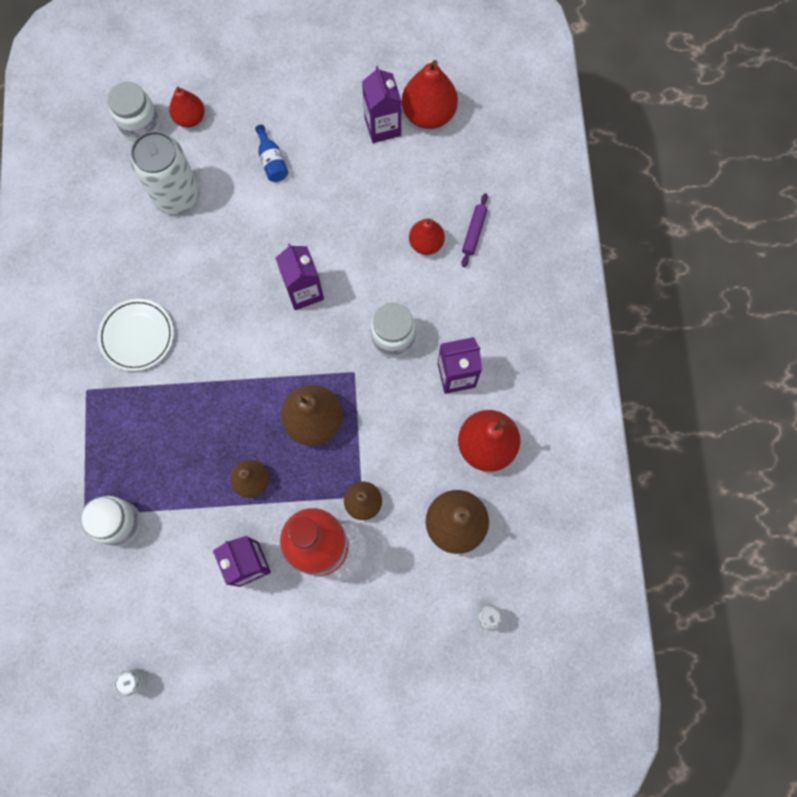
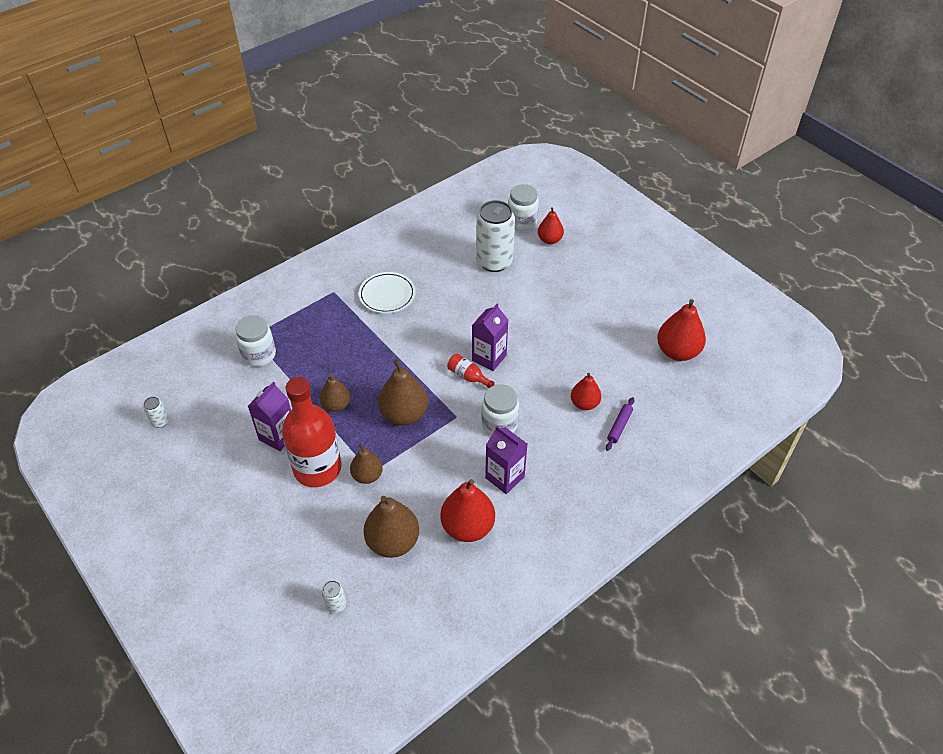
camera: 55 degrees right, 25 degrees down
blue bottle [255,125,288,182] -> none
purple carton [362,66,401,143] -> none
purple rolling pin [462,193,488,267] -> purple rolling pin turned 45 degrees counterclockwise [606,397,634,451]
none -> red bottle [447,354,495,388]

